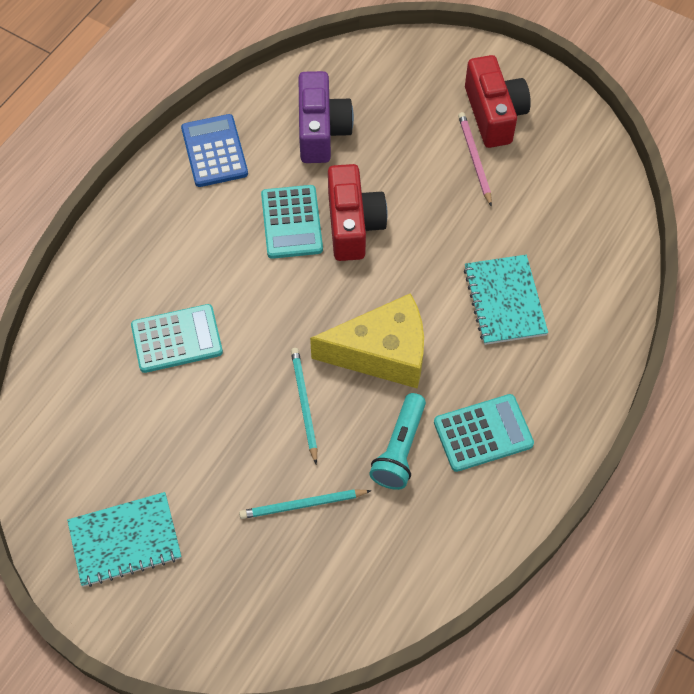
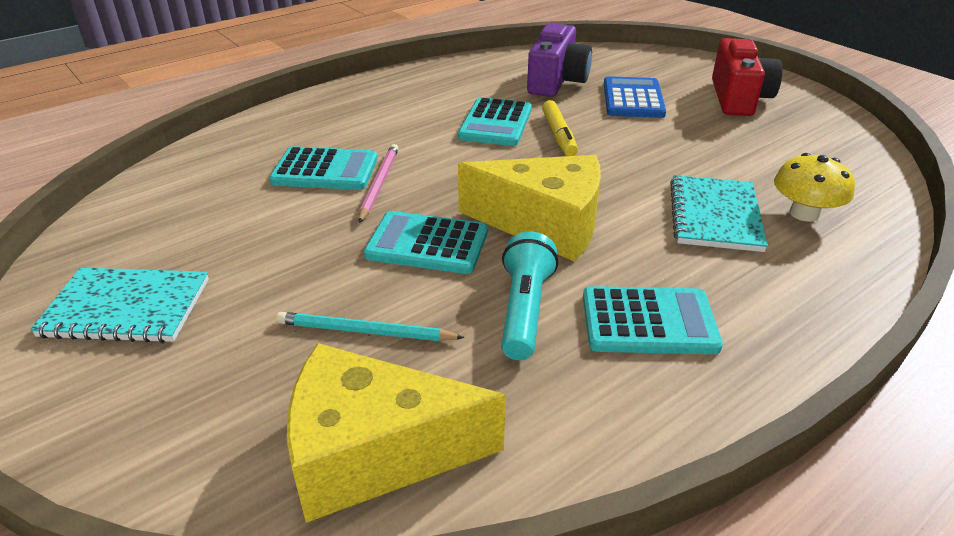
camera: 20 degrees right, 25 degrees down
blue calculator [181,114,248,187] -> blue calculator moved to [604,76,666,118]
turquoise pencil [291,348,317,464] -> turquoise calculator [364,211,488,274]
red camera [328,164,387,261] -> yellow marker [542,100,578,156]
turquoise flashlight [369,393,426,490] -> turquoise flashlight turned 150 degrees clockwise [501,231,558,360]
pink pencil [458,112,492,207] -> pink pencil moved to [358,144,399,223]
none -> yellow cheese [287,343,506,523]
none -> yellow mushroom [774,153,855,222]

